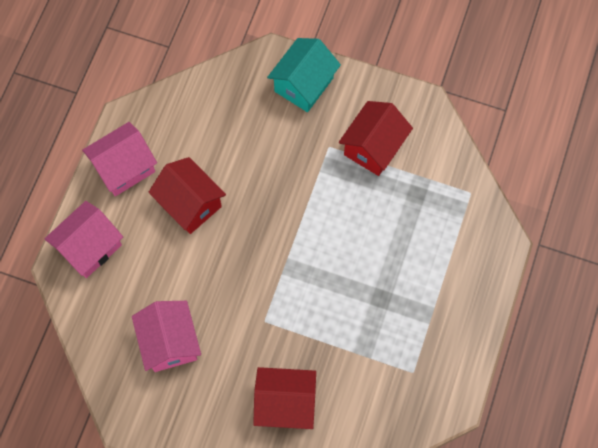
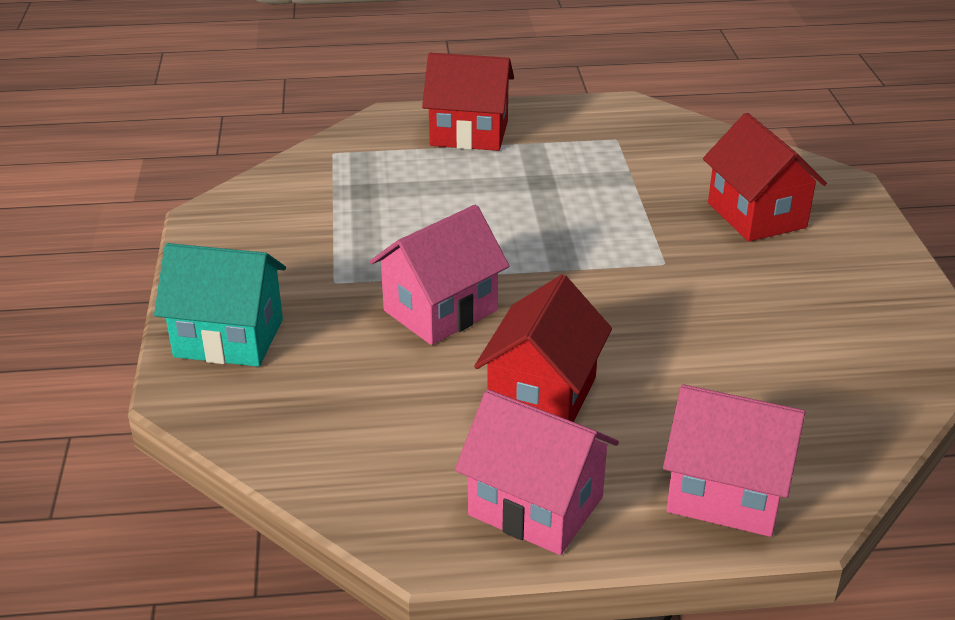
camera: 115 degrees left, 35 degrees down
pink house [132,301,201,372] -> pink house moved to [370,205,509,345]
red house [339,101,413,176] -> red house moved to [422,53,514,151]

